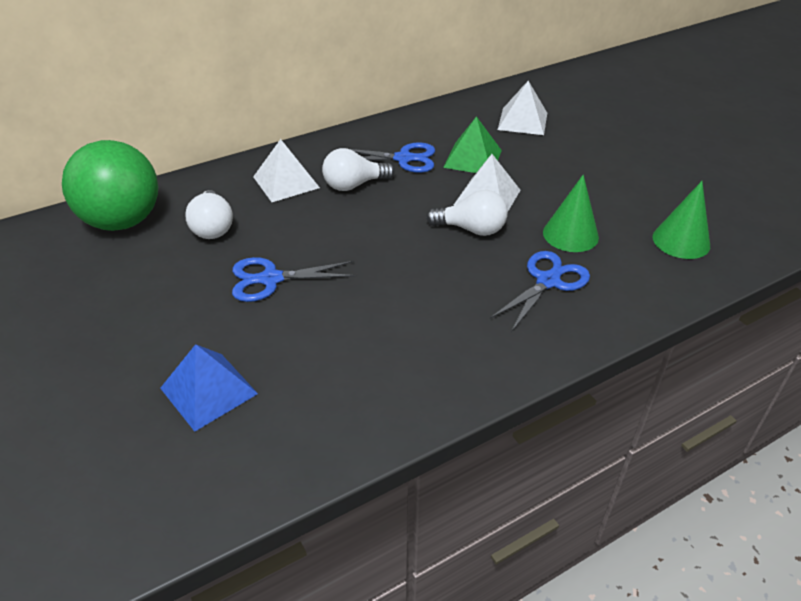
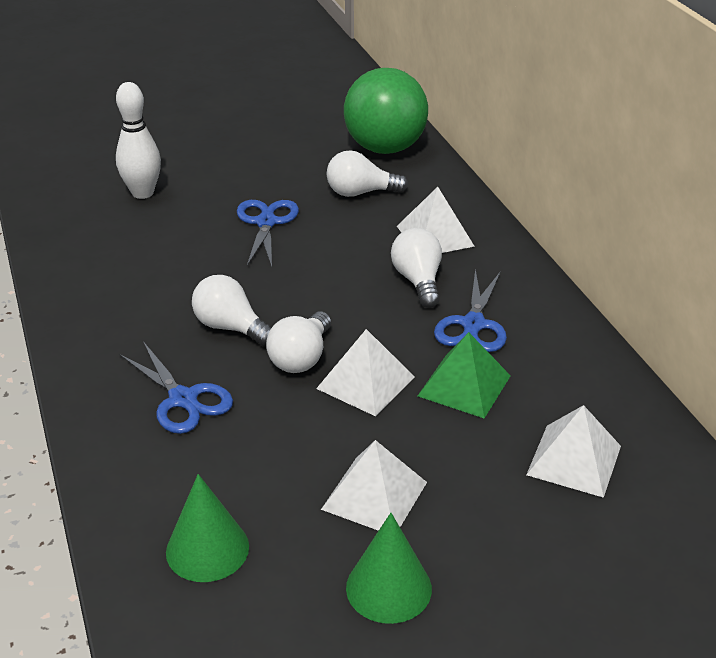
camera: 100 degrees right, 5 degrees down
blue pyramid [160,344,258,432] -> white bowling pin [116,82,161,199]
green cone [543,174,599,252] -> green cone moved to [346,513,432,624]
none -> white light bulb [192,275,272,347]
none -> white pyramid [321,440,427,531]

